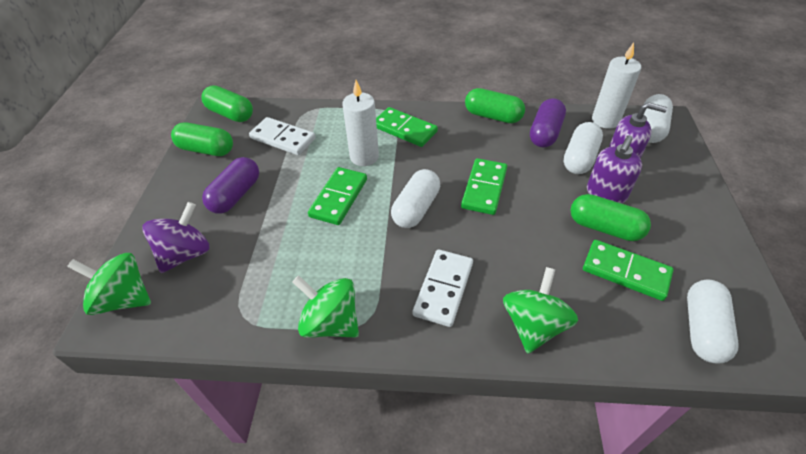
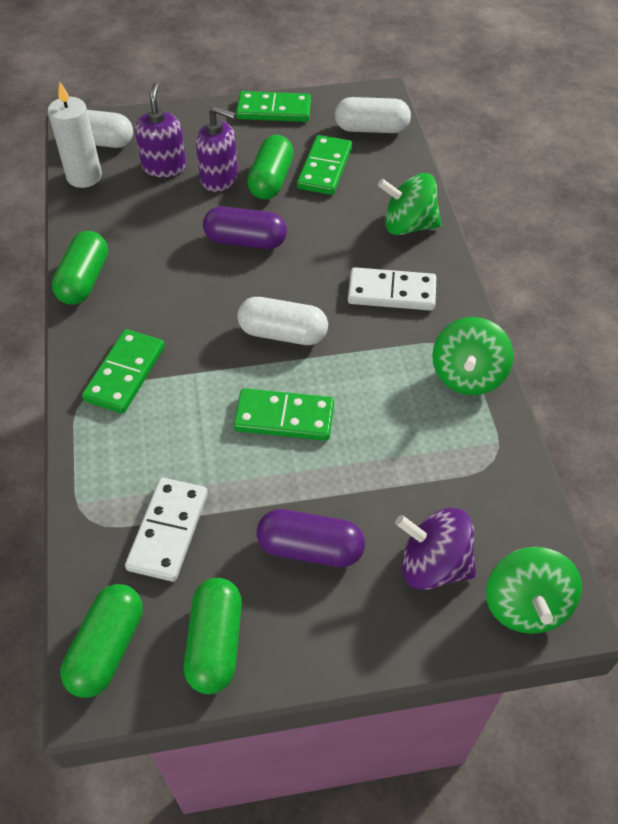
camera: 105 degrees left, 5 degrees up
white candle [342,80,379,166] -> none
green domino [461,158,507,215] -> green domino moved to [236,91,311,122]
purple capsule [530,98,566,148] -> purple capsule moved to [203,206,287,249]
white capsule [564,122,603,174] -> none

